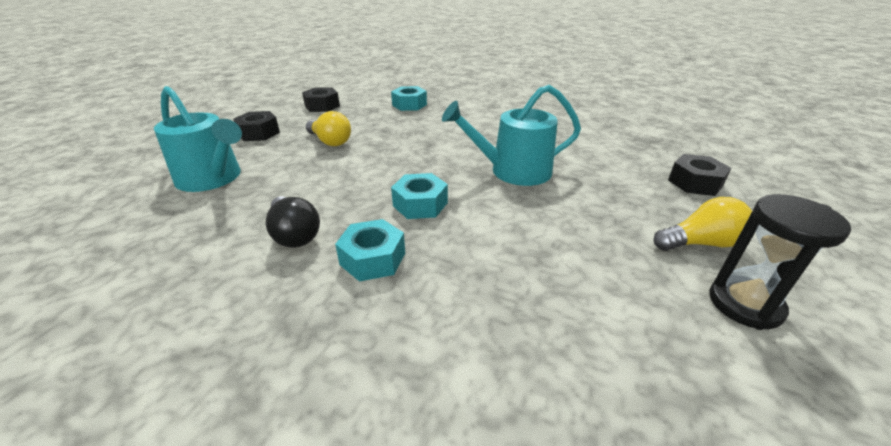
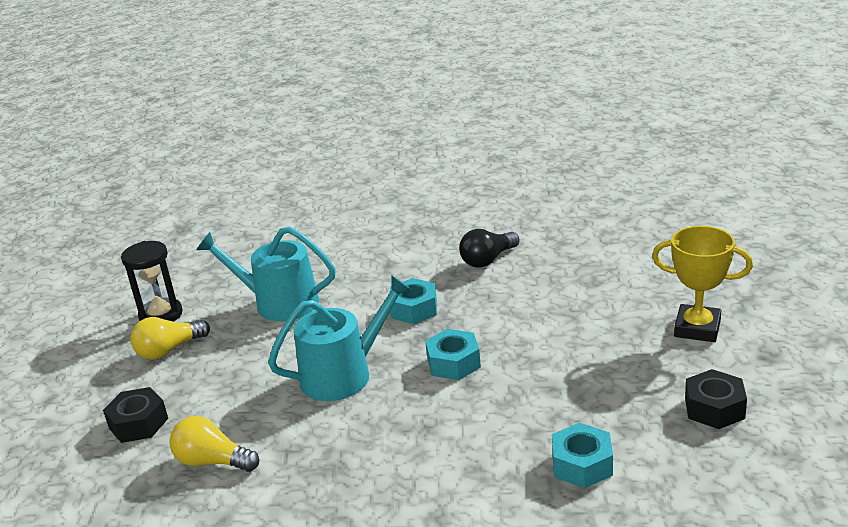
camera: 160 degrees right, 5 degrees down
turquoise watering can [154,86,242,192] -> turquoise watering can moved to [196,226,336,321]
black nut [233,111,280,141] -> yellow trophy [652,226,753,342]
black light bulb [266,196,320,248] -> black light bulb turned 75 degrees counterclockwise [459,229,520,268]
yellow light bulb [306,111,351,146] -> yellow light bulb moved to [169,416,259,472]
turquoise nut [335,219,405,282] -> turquoise nut moved to [425,329,481,380]

